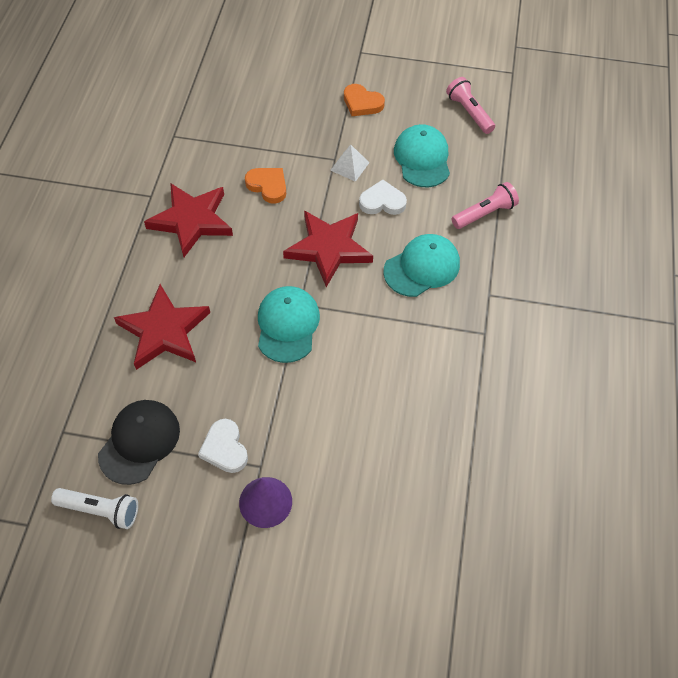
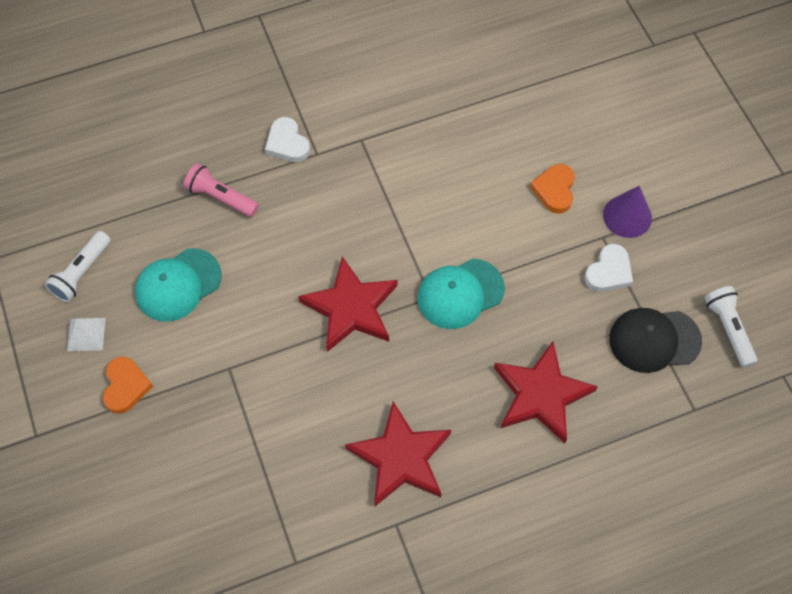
camera: 120 degrees left, 5 degrees up
orange heart [245,168,286,204] -> orange heart moved to [530,164,575,213]
white pyramid [330,145,370,182] -> white pyramid moved to [67,318,106,351]
white heart [359,179,407,215] -> white heart moved to [265,117,310,162]
turquoise cap [383,234,460,297] -> none
pink flashlight [446,77,495,134] -> white flashlight [45,231,111,302]

